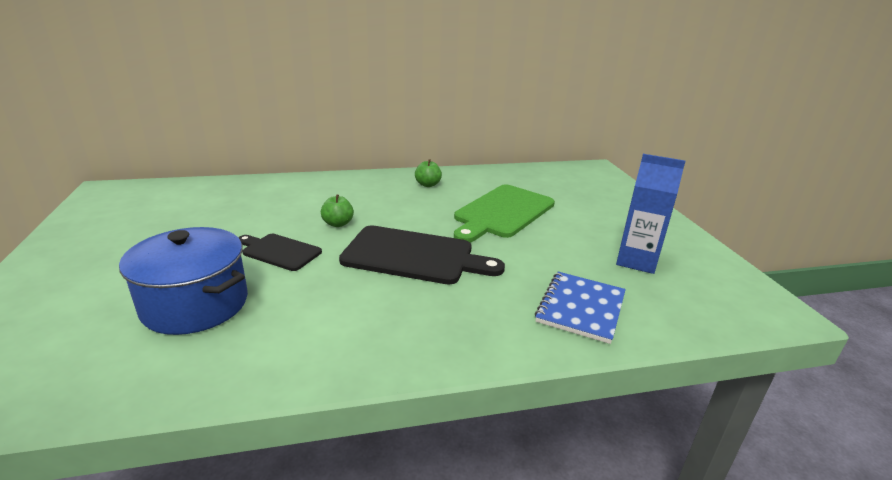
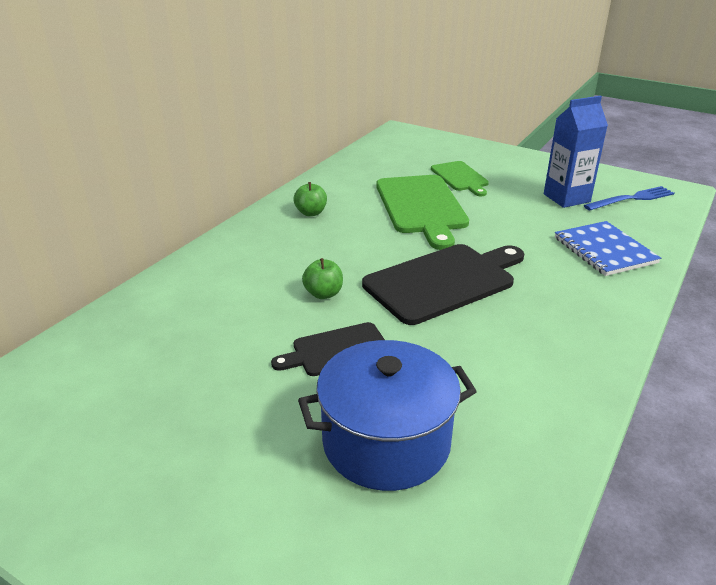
camera: 45 degrees left, 5 degrees up
none -> green cutting board [431,161,489,196]
none -> blue fork [584,186,674,210]

